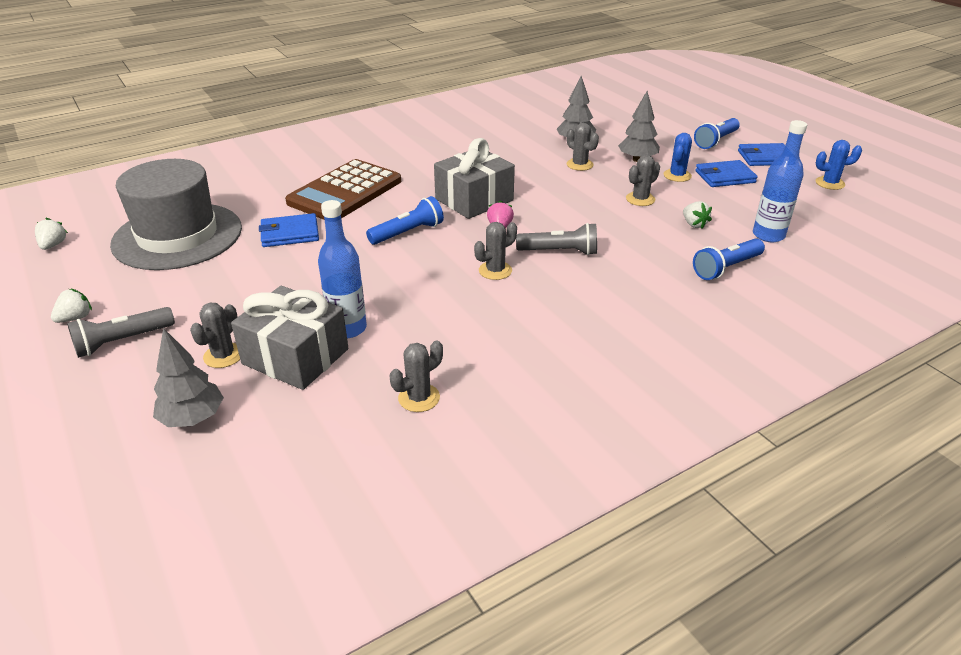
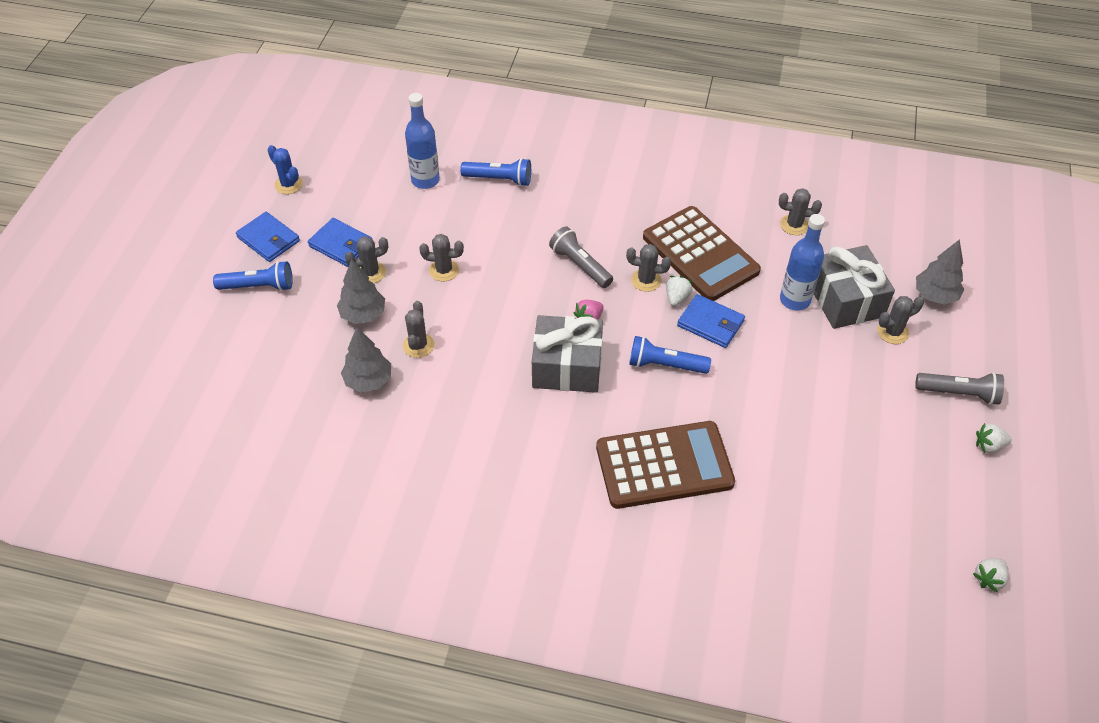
camera: 135 degrees left, 15 degrees up
grey hat [110,159,242,270] -> none
blue wallet [259,213,319,247] -> blue wallet moved to [677,294,745,348]
blue cactus [664,133,692,182] -> grey cactus [345,236,388,283]
white strawberry [683,201,712,229] -> white strawberry moved to [666,276,692,306]
none -> brown calculator [643,206,761,301]

